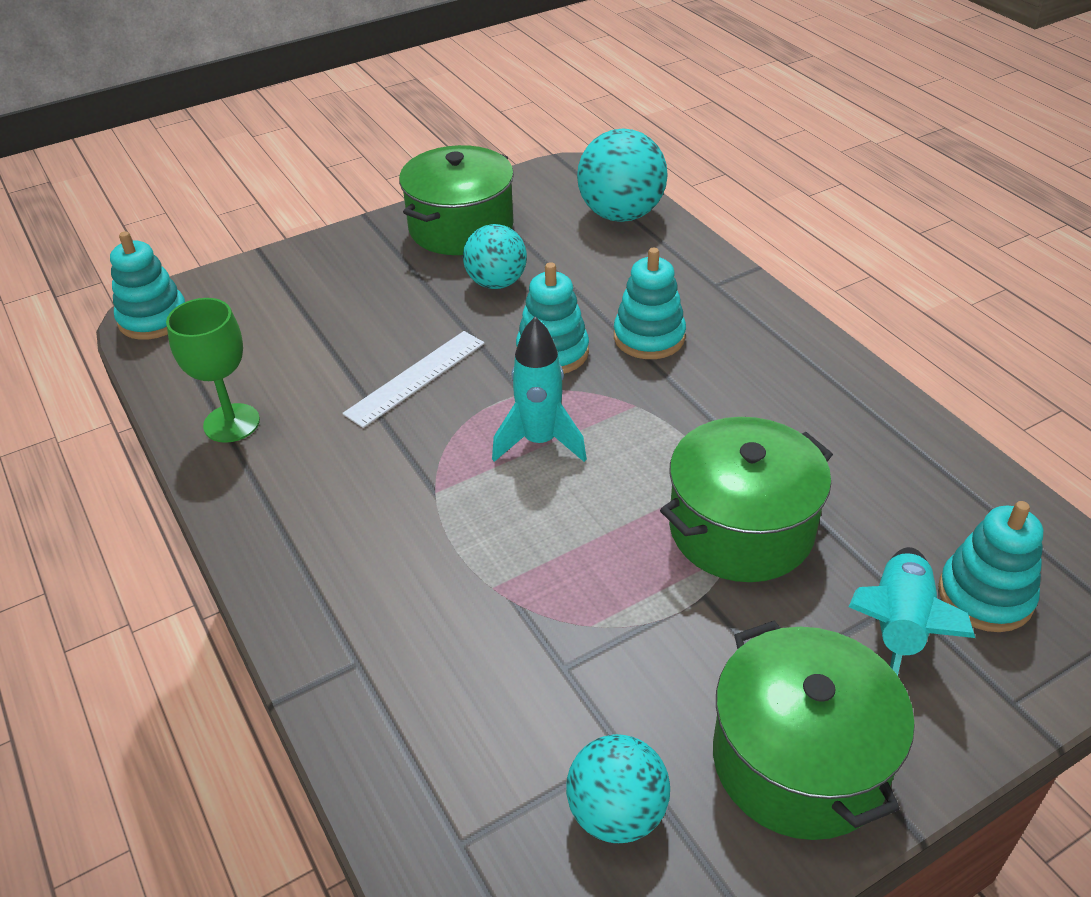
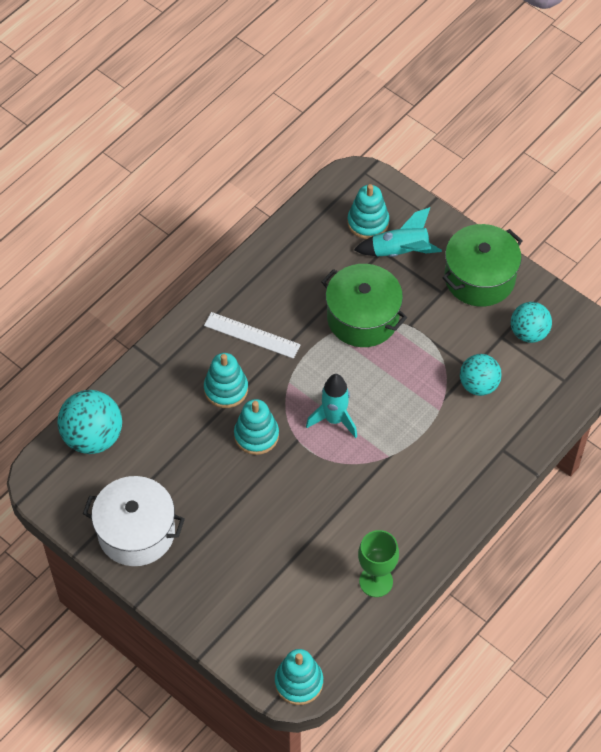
camera: 110 degrees left, 15 degrees up
white ruler [342,331,485,428] -> white ruler moved to [204,312,301,359]
green pot [399,145,514,255] -> white pot [83,476,185,566]
turquoise ball [463,224,527,289] -> turquoise ball moved to [460,354,502,396]

